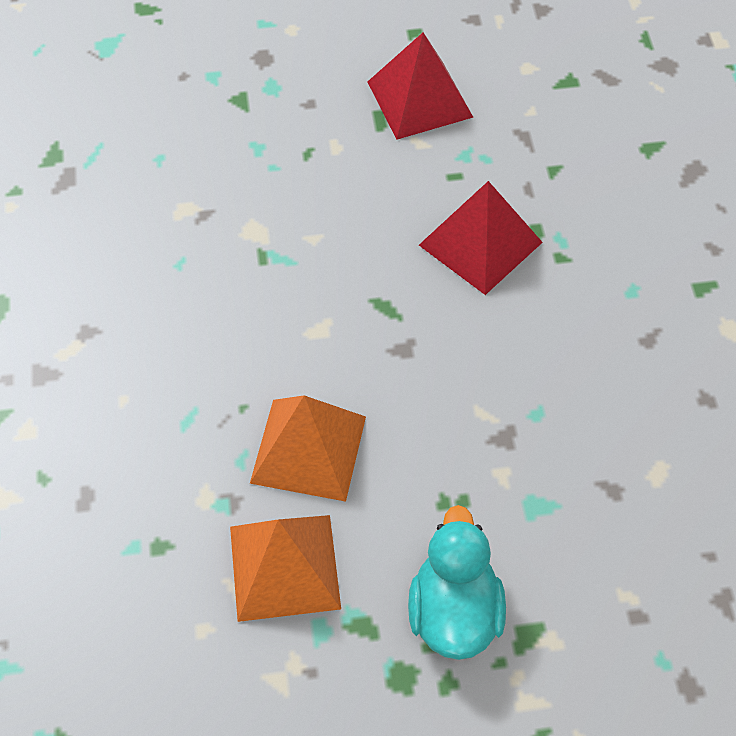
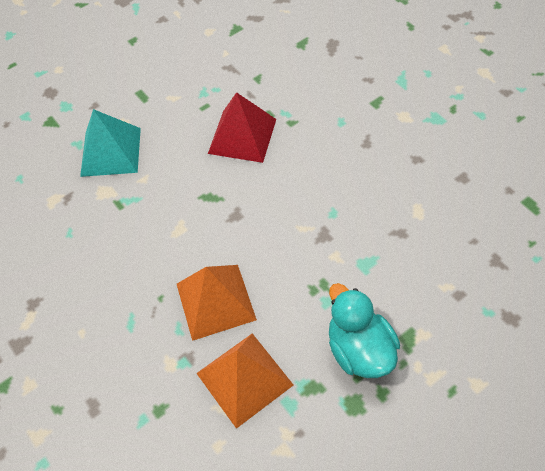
camera: 25 degrees left, 0 degrees up
red pyramid [367,33,473,140] -> none
none -> turquoise pyramid [80,109,141,177]

